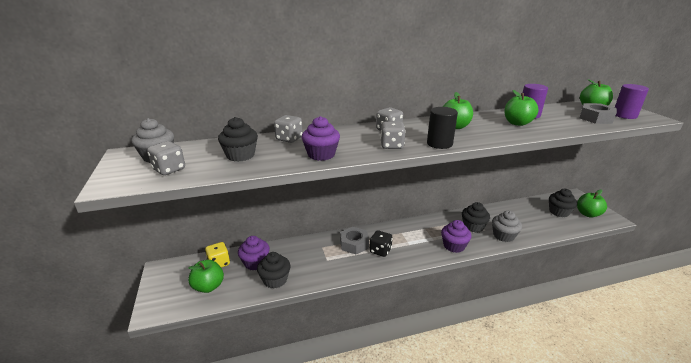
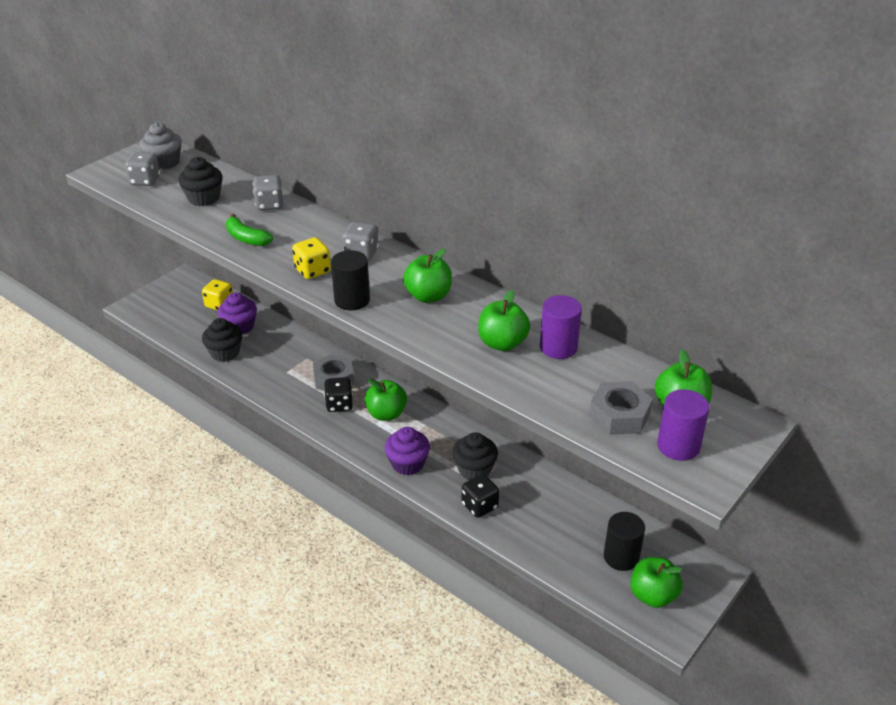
camera: 55 degrees right, 10 degrees up
green apple [188,260,224,293] -> green apple moved to [365,379,407,421]
purple cupcake [302,116,340,161] -> green banana [226,214,273,246]
grey dice [380,122,406,149] -> yellow dice [292,237,331,279]
grey cupcake [492,211,522,242] -> black dice [462,474,499,518]
black cupcake [549,189,577,217] -> black cylinder [604,512,645,571]

